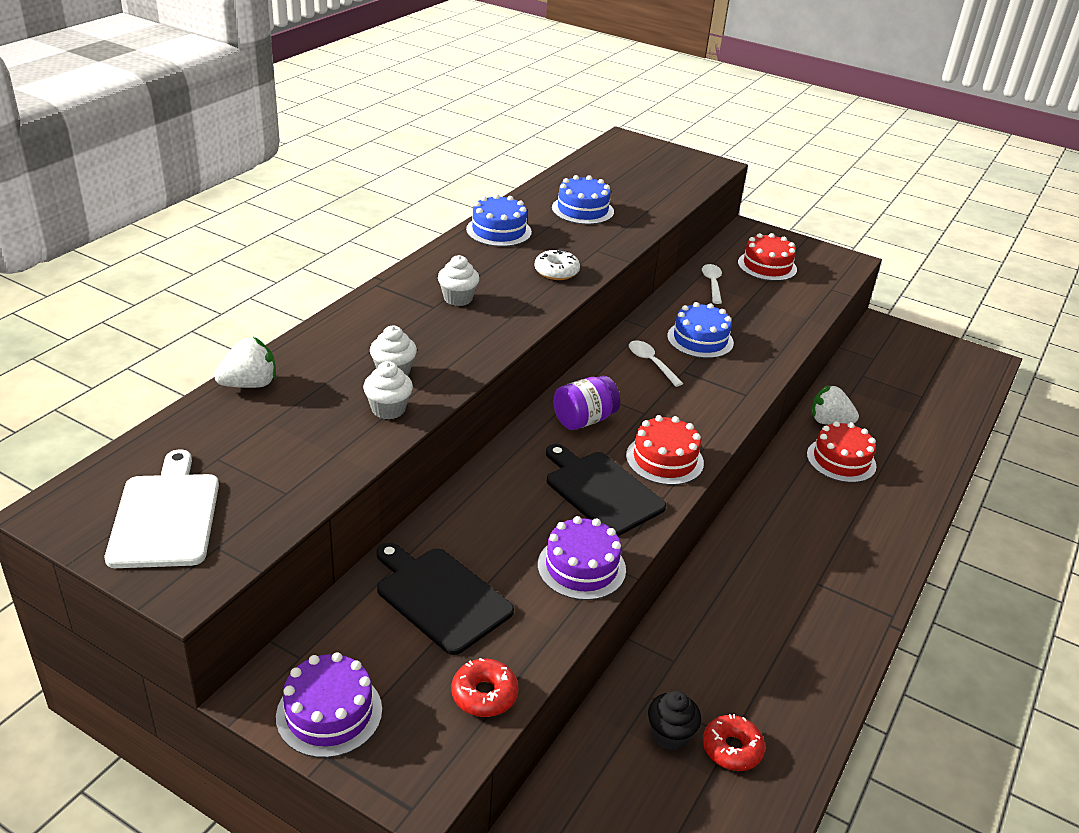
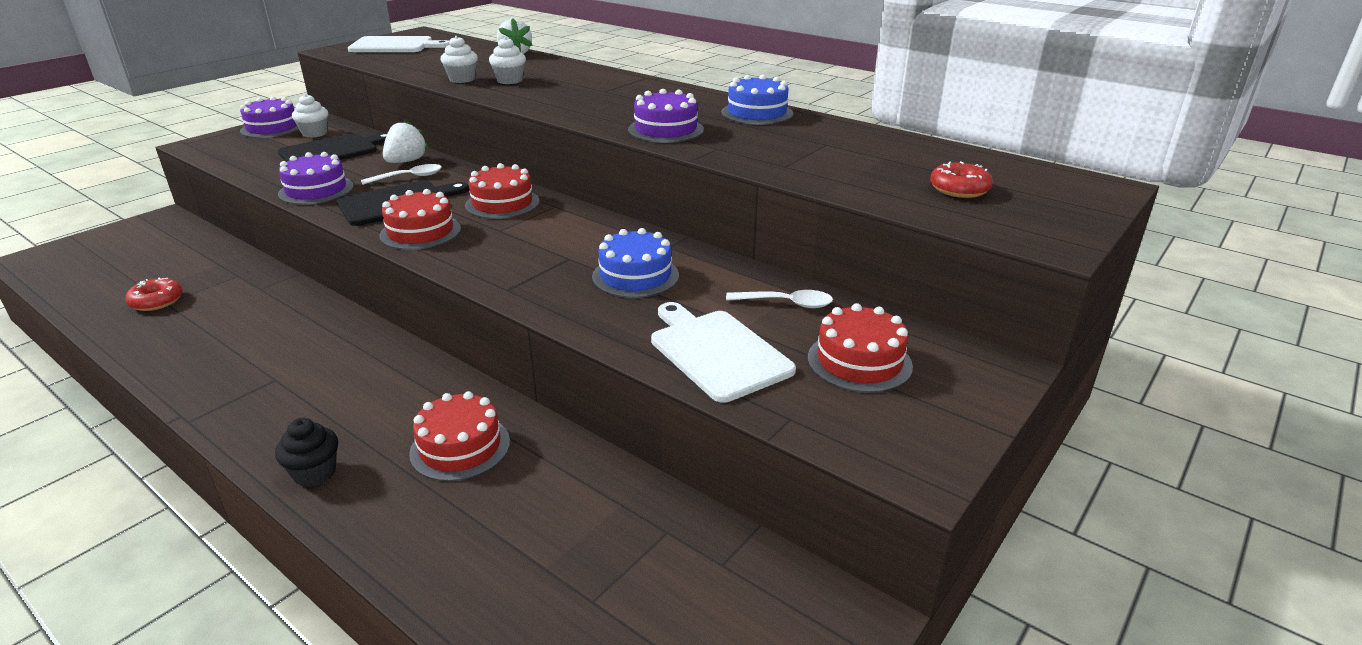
camera: 100 degrees right, 5 degrees down
white cupcake [438,255,480,306] -> white cupcake moved to [292,94,328,138]
red donut [451,658,519,717] -> red donut moved to [930,161,993,198]
white donut [535,249,580,280] -> purple cake [628,89,704,143]
blue cake [552,175,614,225] -> none
purple jar [553,376,620,430] -> red cake [465,163,539,219]
white spoon [629,340,684,387] -> white spoon moved to [361,164,442,185]
black cupcake [648,691,701,750] -> black cupcake moved to [275,418,338,487]
white strawberry [811,385,859,425] -> white strawberry moved to [383,120,429,163]
none -> white cutting board [651,302,796,403]

